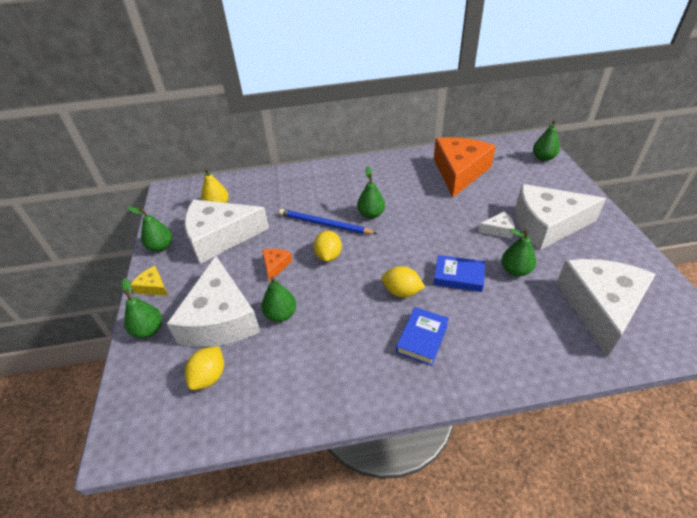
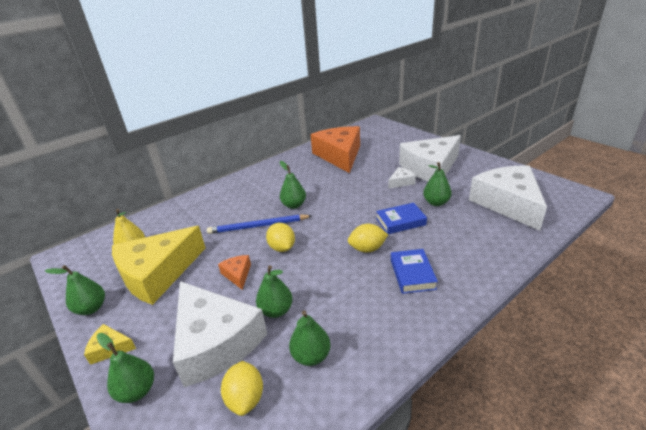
camera: 30 degrees left, 10 degrees down
white cheese [185,199,269,264] -> yellow cheese [112,226,205,305]
green pear [533,120,560,161] -> green pear moved to [289,310,330,366]

